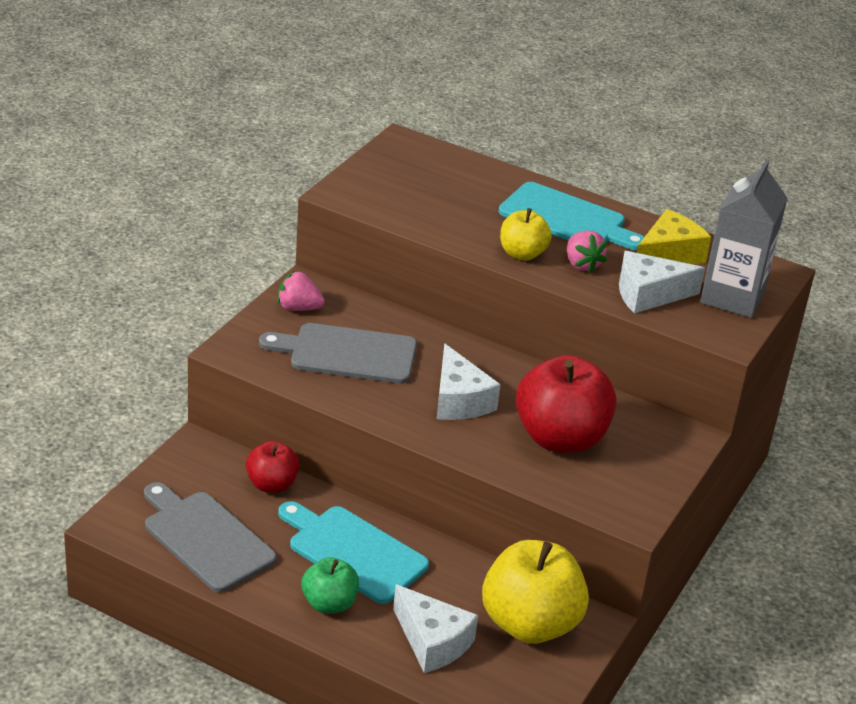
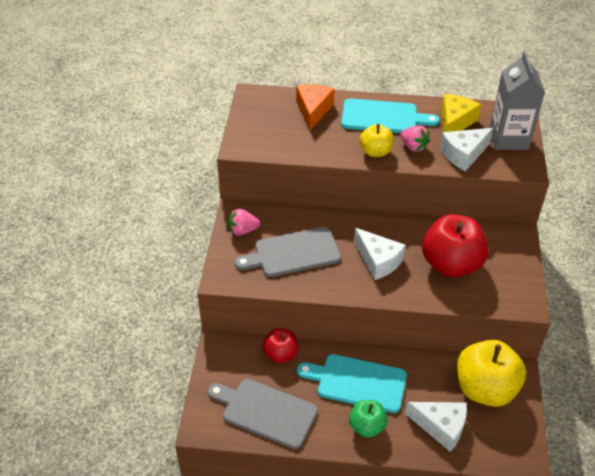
camera: 20 degrees left, 10 degrees up
none -> orange cheese [296,84,335,131]

